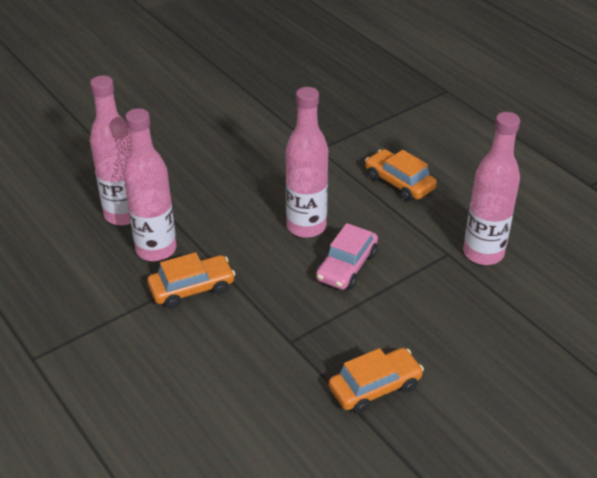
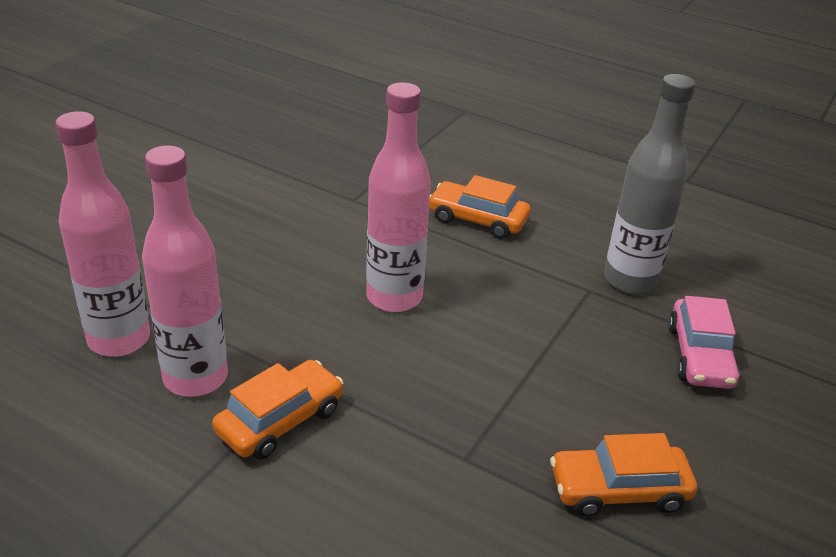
camera: 25 degrees left, 5 degrees down
pink car [316,223,378,290] -> pink car moved to [668,296,740,389]
orange car [328,348,424,413] -> orange car turned 135 degrees counterclockwise [550,433,697,517]
pink bottle [463,112,520,265] -> grey bottle [604,74,695,294]

